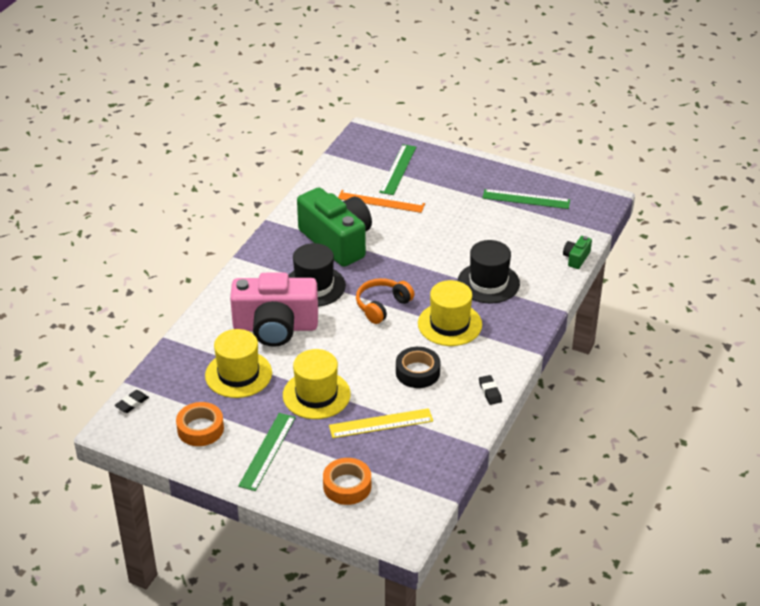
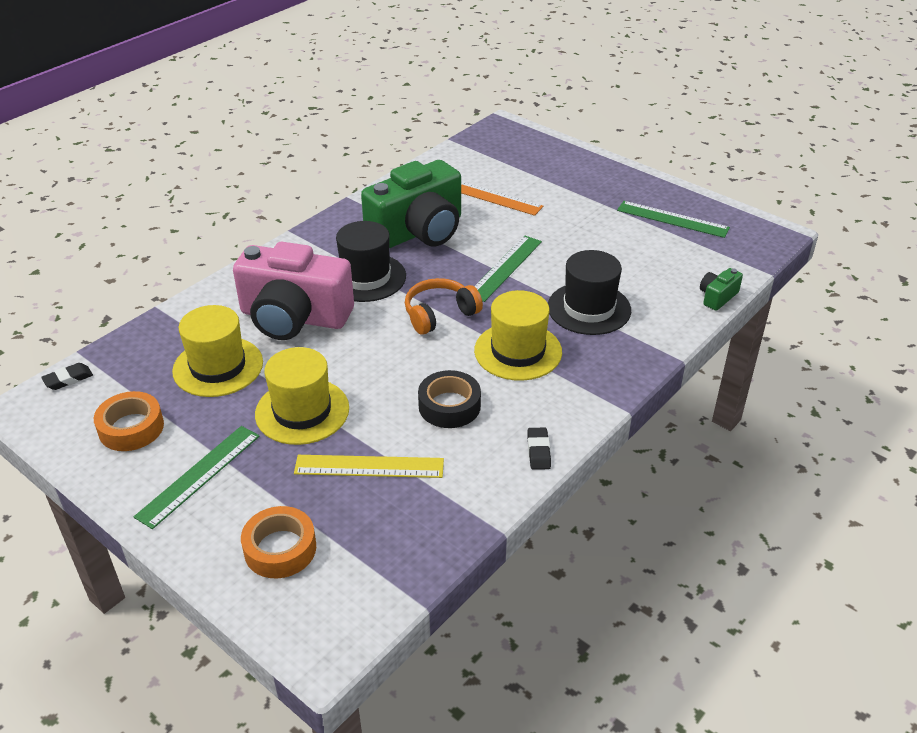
camera: 15 degrees right, 0 degrees up
green camera [297,187,372,267] -> green camera turned 75 degrees clockwise [361,160,461,248]
green ruler [379,144,416,195] -> green ruler moved to [474,236,542,302]

